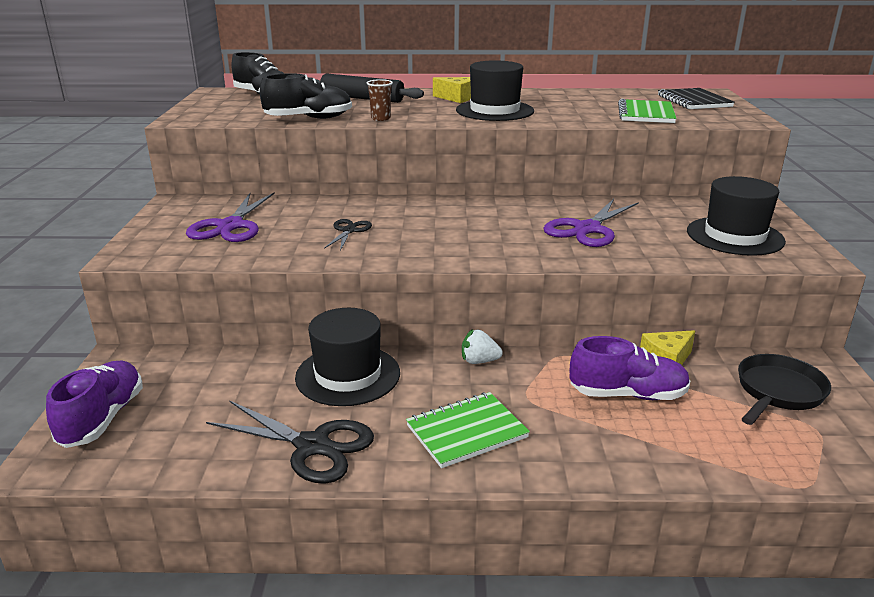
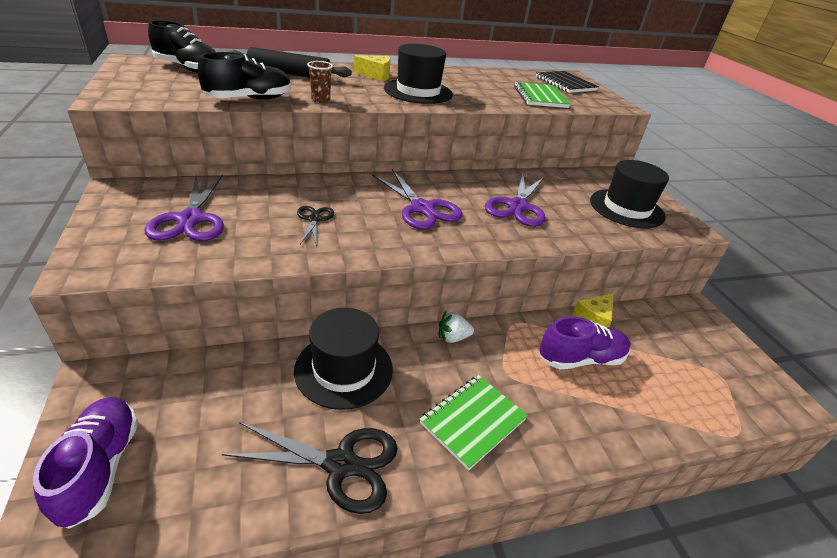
camera: 20 degrees left, 10 degrees up
black pan [738,354,831,425] -> none
none -> purple scissors [372,169,463,229]

